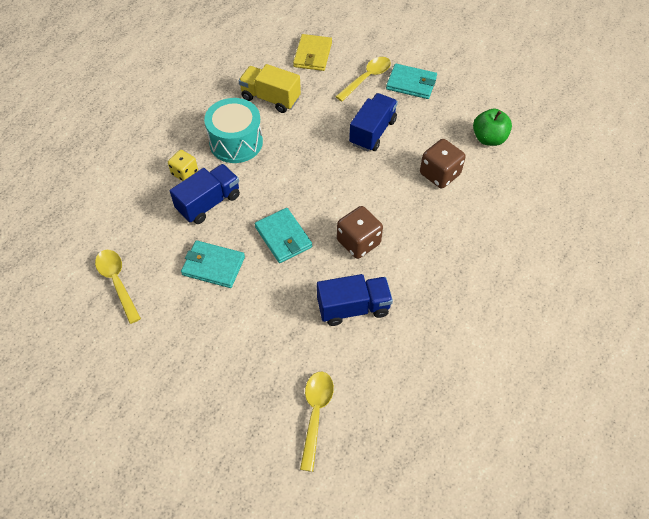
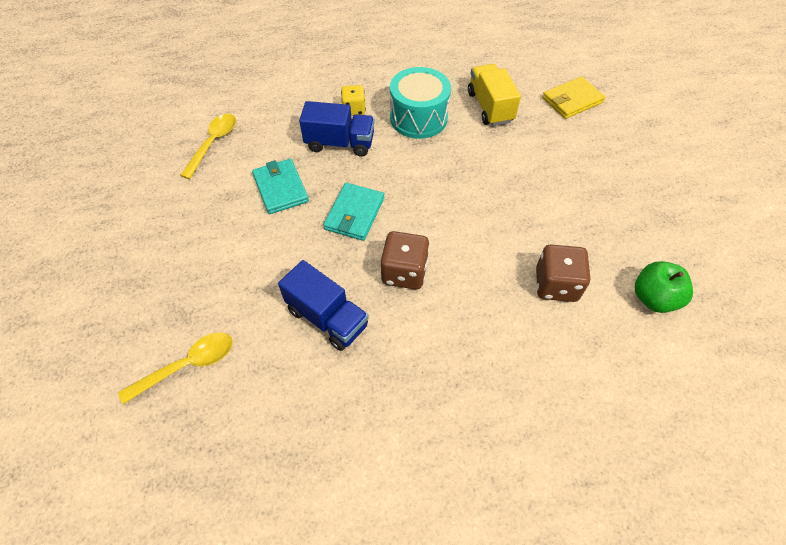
camera: 50 degrees right, 0 degrees up
yellow spoon [335,57,391,101] -> none
blue truck [349,93,398,151] -> none
turquoise wallet [386,64,437,99] -> none

